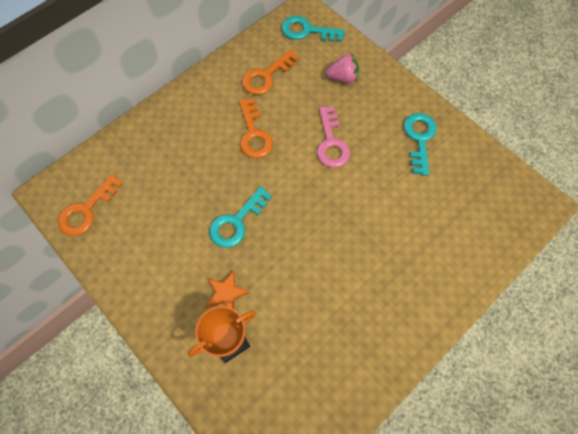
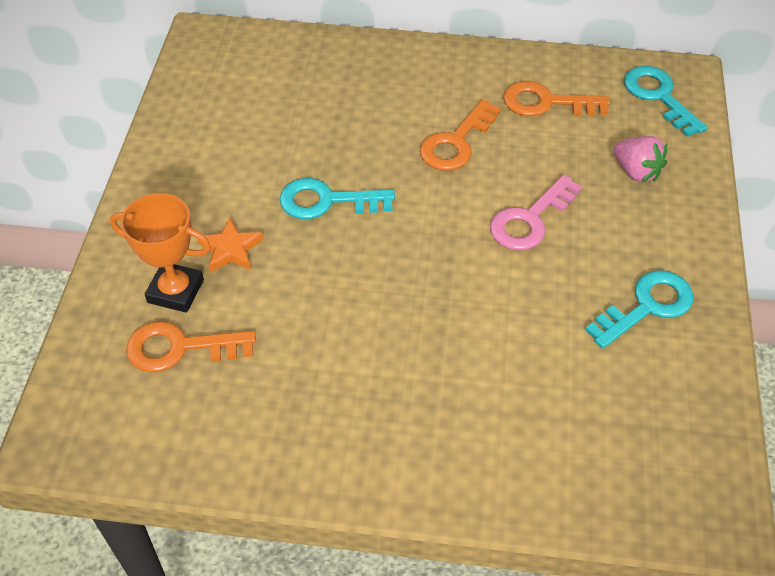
camera: 50 degrees right, 15 degrees down
orange key [58,174,123,236] -> orange key moved to [126,321,256,373]

